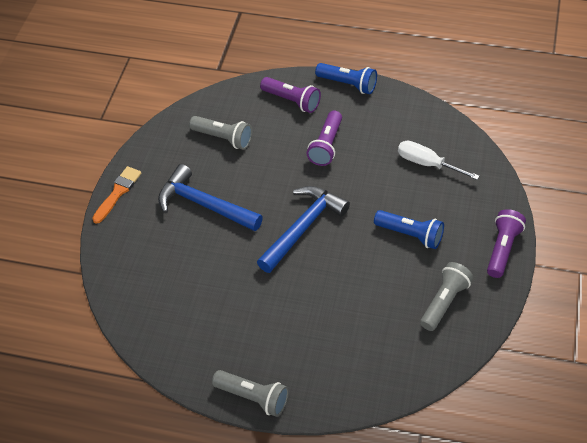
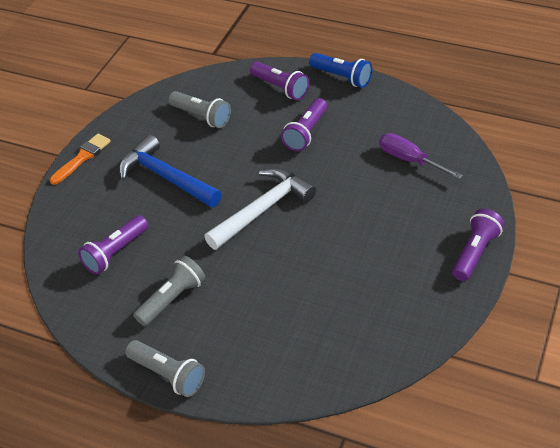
camera: 10 degrees right, 5 degrees down
blue hammer [257,186,350,273] -> white hammer [204,168,316,250]
blue flashlight [374,210,444,249] -> none
white screwdriver [398,140,479,180] -> purple screwdriver [379,133,462,179]
grey flashlight [420,262,473,331] -> grey flashlight moved to [133,256,205,326]
none -> purple flashlight [78,215,148,274]

